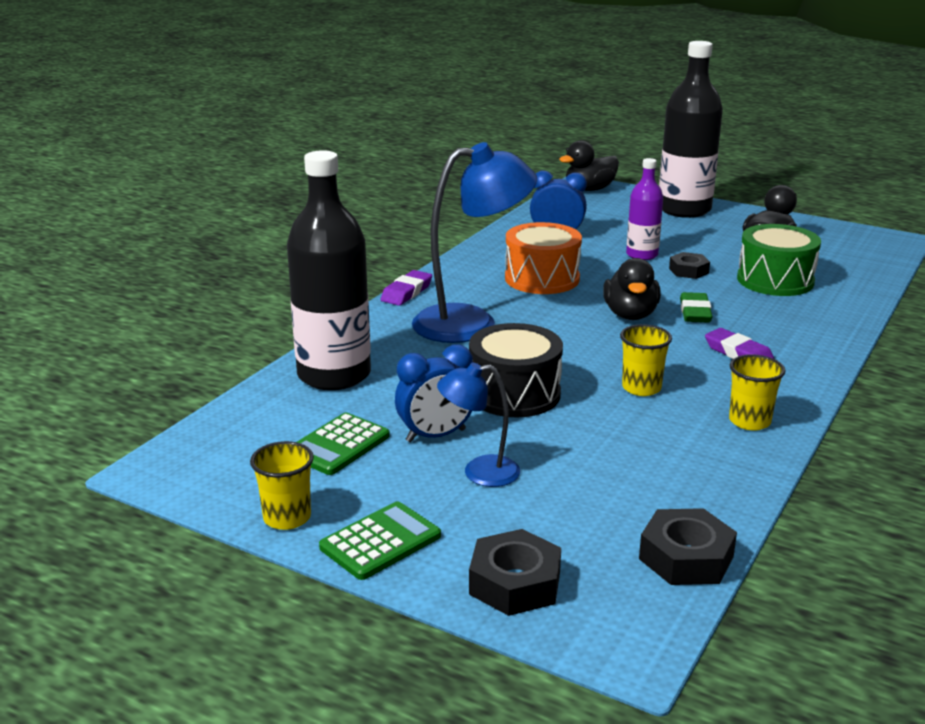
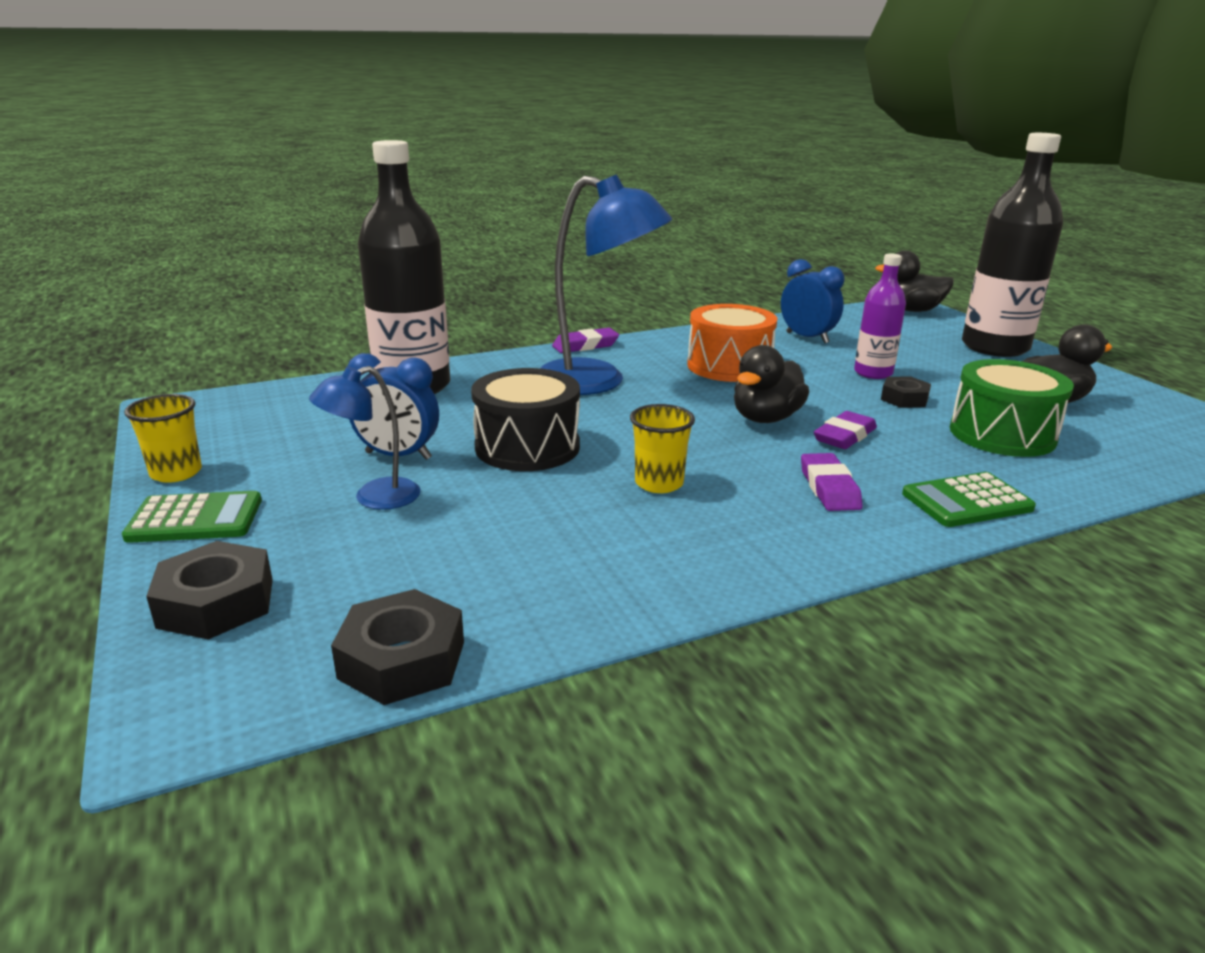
camera: 35 degrees right, 0 degrees up
green calculator [297,413,390,475] -> green calculator moved to [902,472,1036,527]
blue lamp [437,363,520,487] -> blue lamp turned 60 degrees counterclockwise [309,366,421,510]
green eraser [680,292,712,322] -> purple eraser [814,411,877,449]
yellow cup [729,354,786,431] -> none

